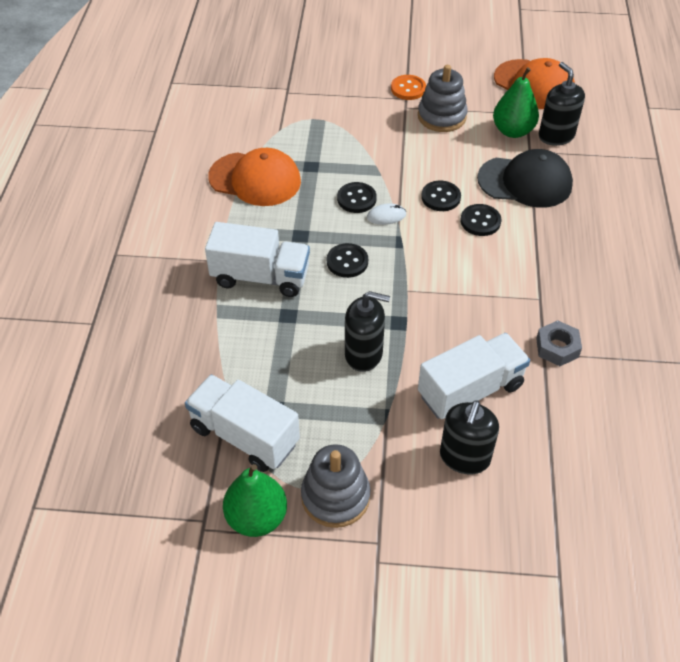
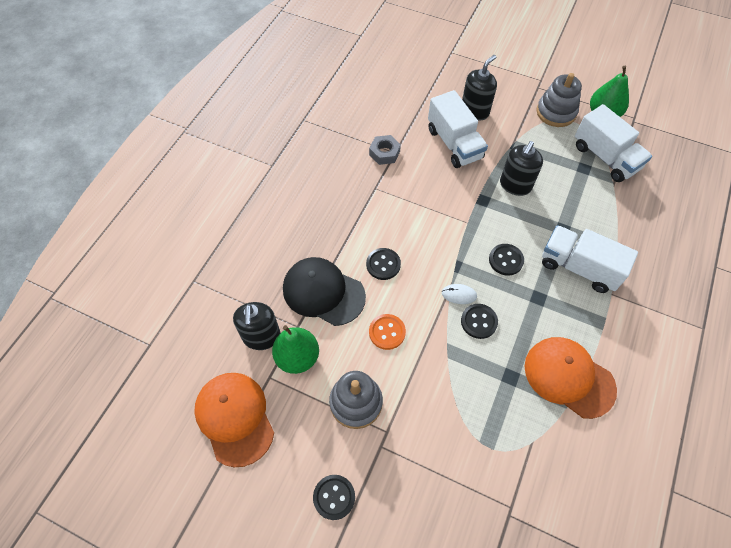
camera: 160 degrees left, 10 degrees up
black soap dispenser [345,291,390,372] -> black soap dispenser turned 90 degrees counterclockwise [500,141,543,196]
orange button [391,75,426,100] -> orange button moved to [369,314,406,350]
white truck [418,333,530,419] -> white truck turned 105 degrees counterclockwise [428,90,488,168]
black button [421,181,461,211] -> black button moved to [313,475,355,520]

